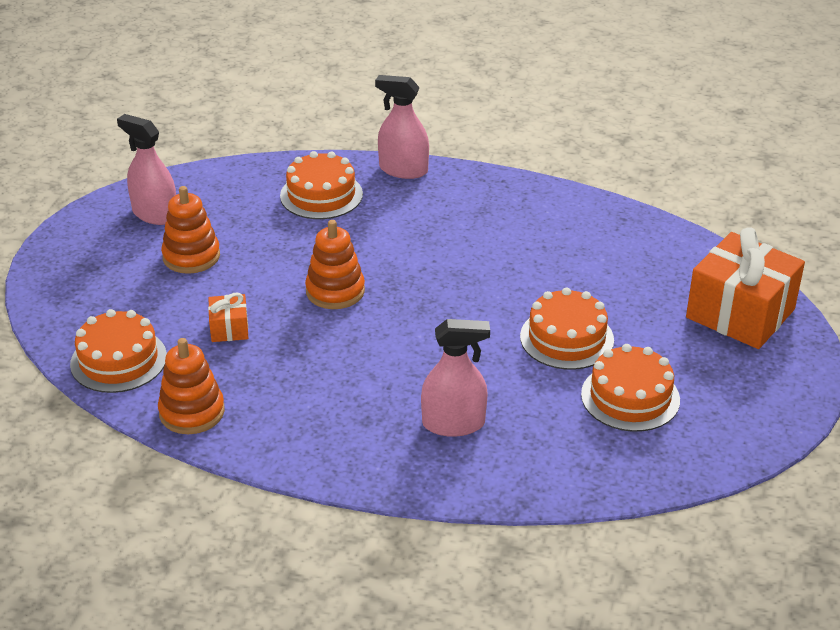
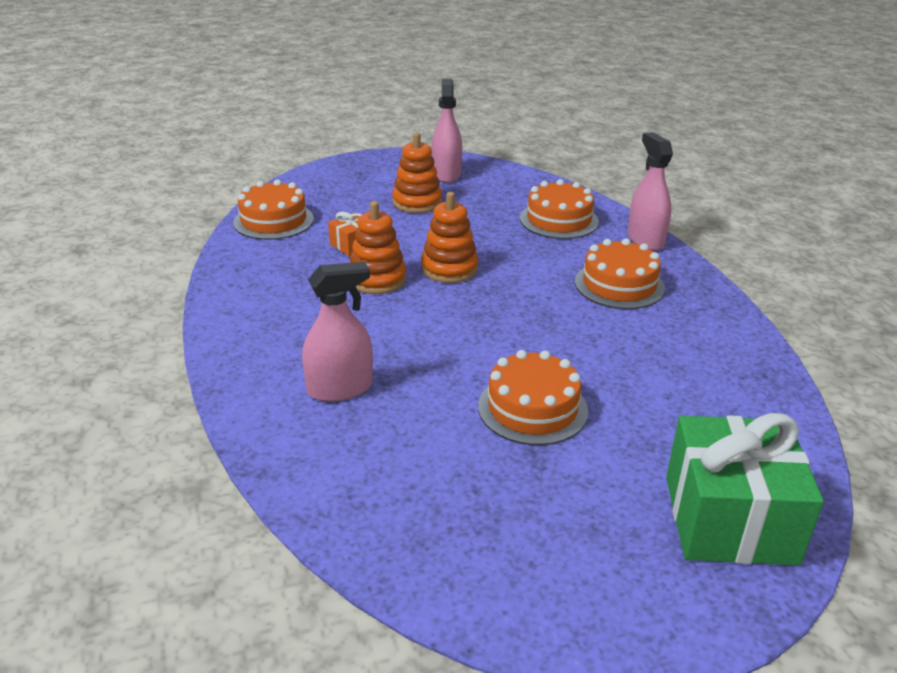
camera: 55 degrees right, 5 degrees down
orange stacking toy [158,338,225,434] -> orange stacking toy moved to [350,201,406,294]
pink spray bottle [421,319,490,437] -> pink spray bottle turned 75 degrees counterclockwise [302,262,373,402]
orange cake [581,344,680,432] -> orange cake moved to [575,238,665,309]
orange gift [686,227,805,349] -> green gift [666,413,824,565]

